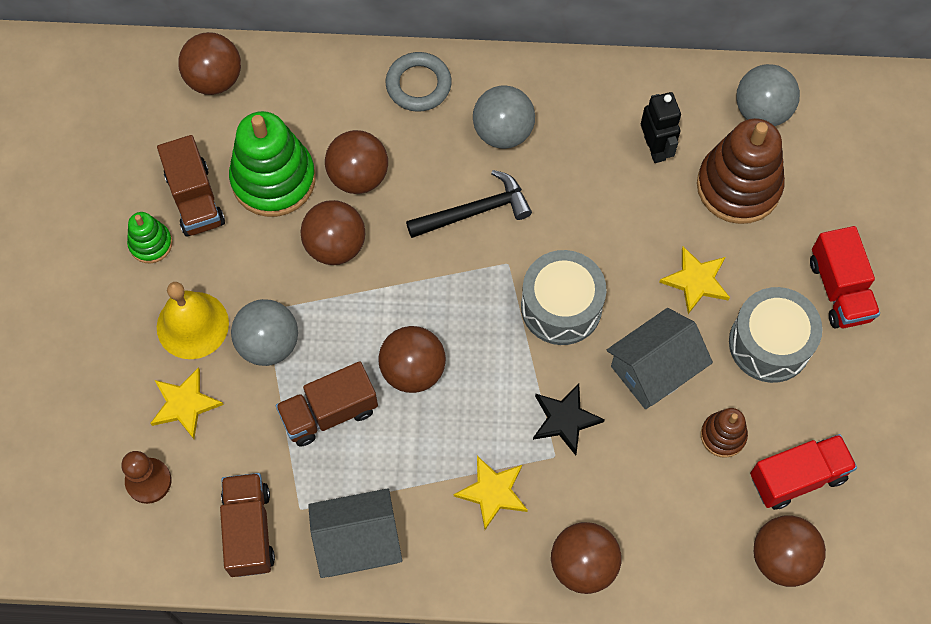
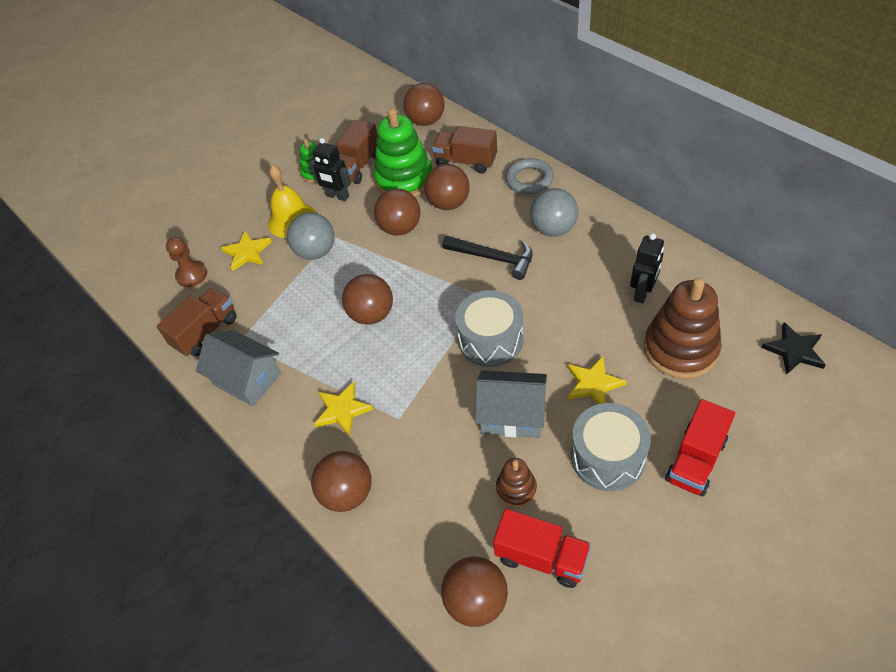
camera: 50 degrees right, 15 degrees down
brown truck [276,361,378,447] -> brown truck moved to [432,126,497,174]
black star [533,384,605,455] -> black star moved to [761,322,826,375]
grey ball [736,64,800,126] -> none
none -> black robot [309,138,351,201]

